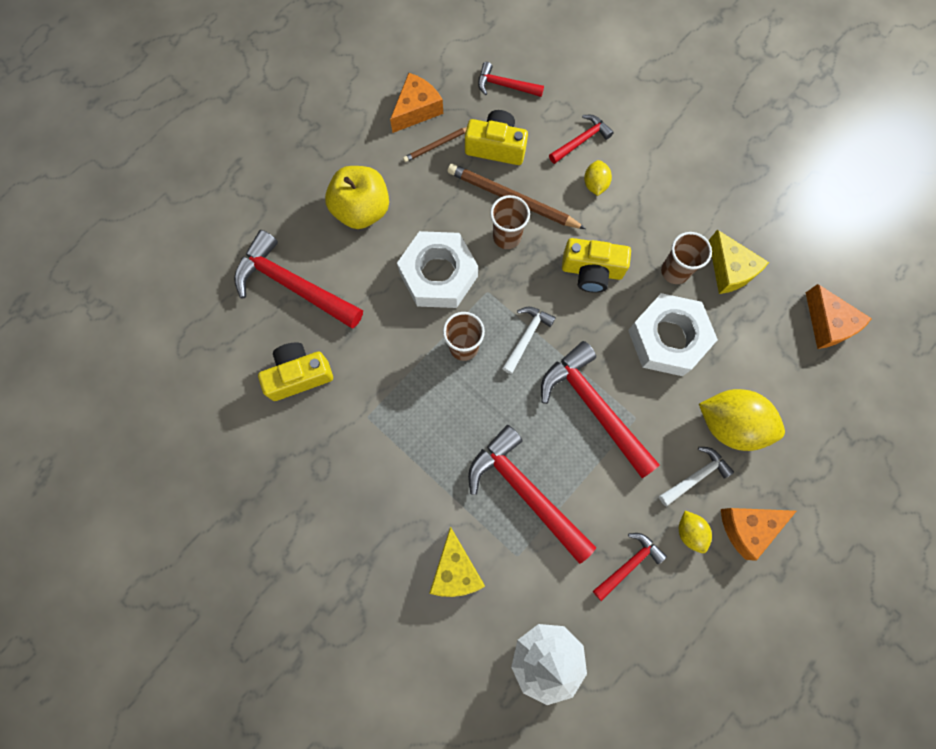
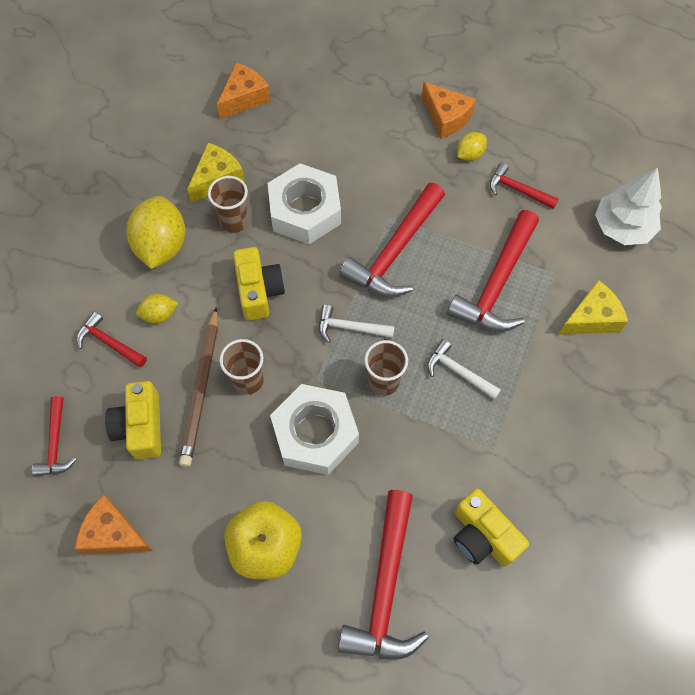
camera: 110 degrees left, 10 degrees down
brown pencil [403,127,467,162] -> none
white hammer [659,447,734,507] -> white hammer moved to [427,339,501,400]
yellow lemon [699,389,785,451] -> yellow lemon moved to [126,196,185,269]

